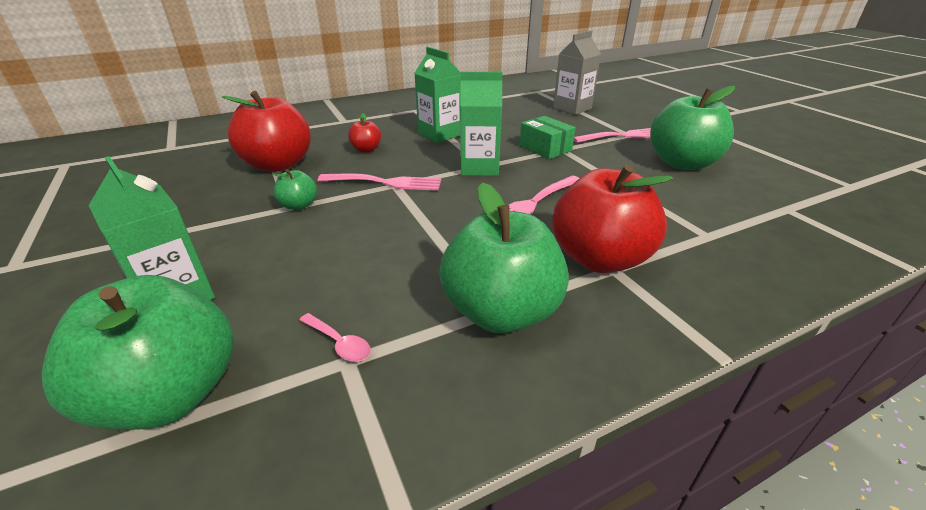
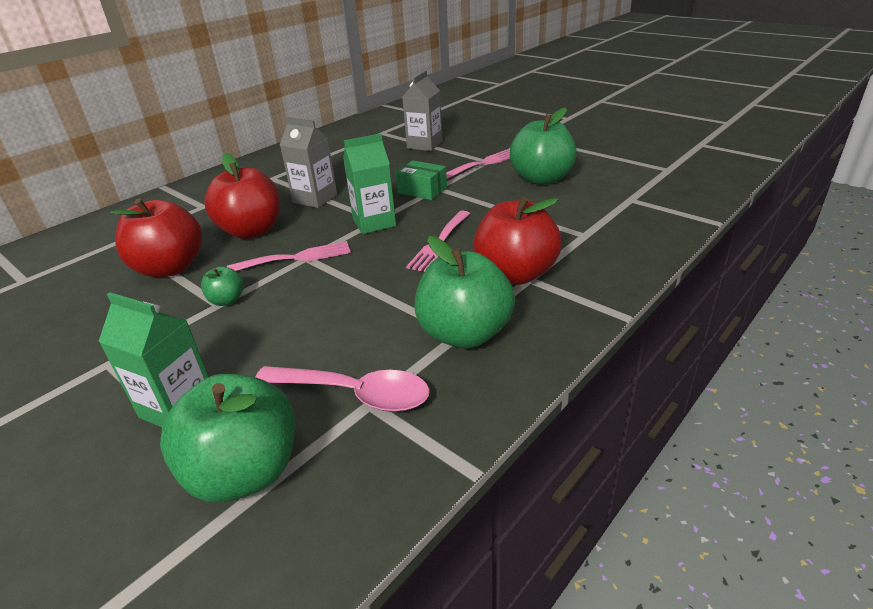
camera: 20 degrees left, 0 degrees up
pink spoon [299,313,371,362] -> pink spoon [255,366,430,412], size x2.23
red apple [348,113,381,153] -> red apple [204,153,280,239], size x2.13
green carton [415,47,461,143] -> grey carton [280,117,337,208]

